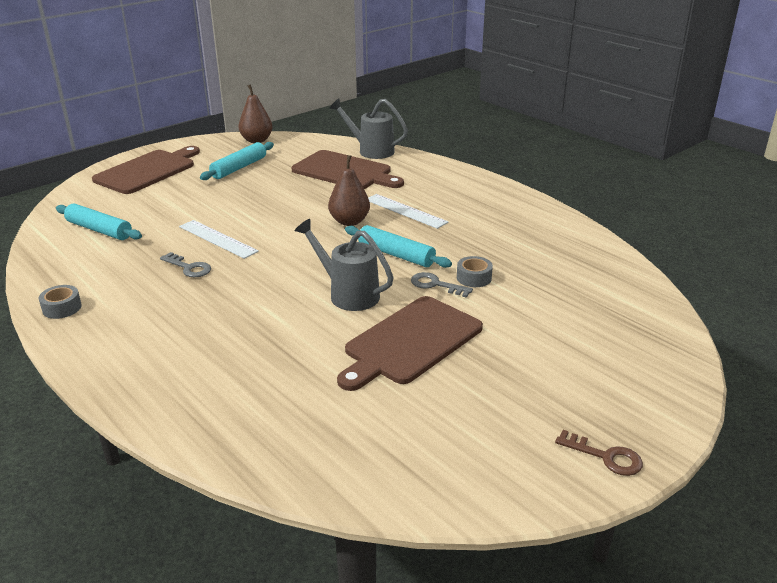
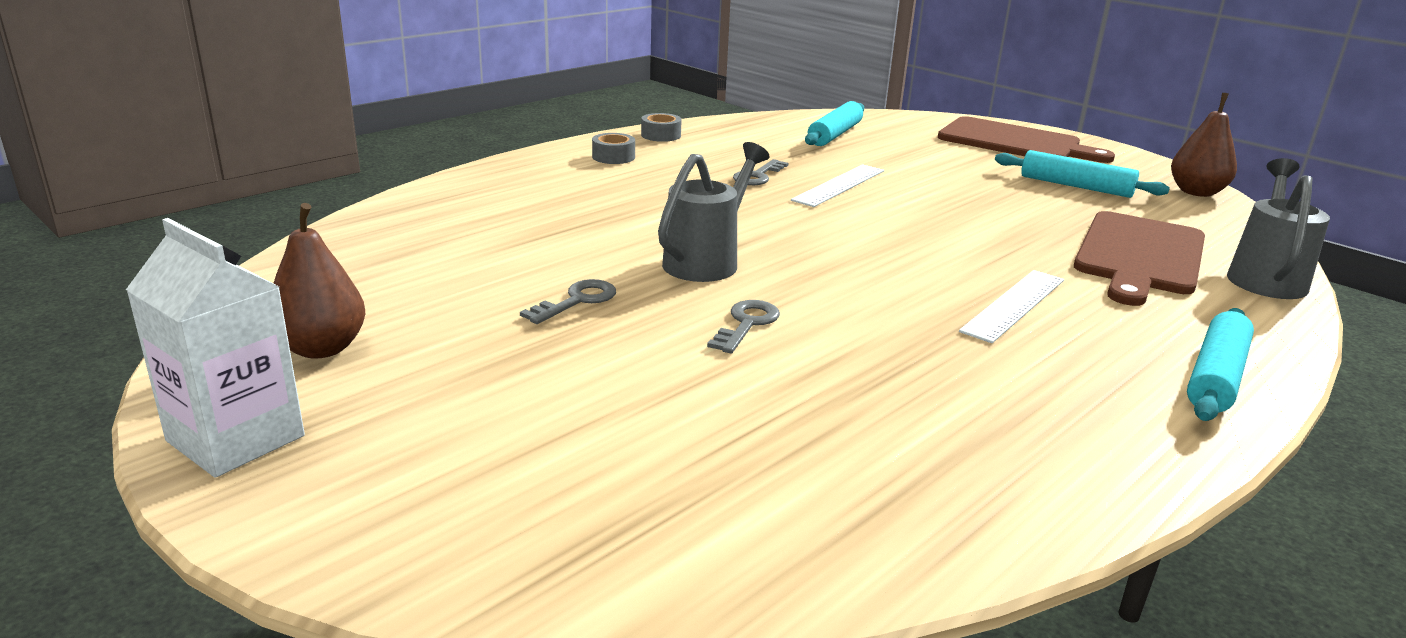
camera: 85 degrees right, 5 degrees down
brown pear [328,155,370,226] -> brown pear moved to [273,203,365,359]
brown cutting board [337,296,483,391] -> grey key [520,279,616,324]
turquoise rolling pin [345,225,452,268] -> turquoise rolling pin moved to [1187,308,1254,421]
grey tape [457,256,493,287] -> grey tape moved to [592,133,635,164]
brown key [555,430,643,476] -> white carton [126,218,305,478]

